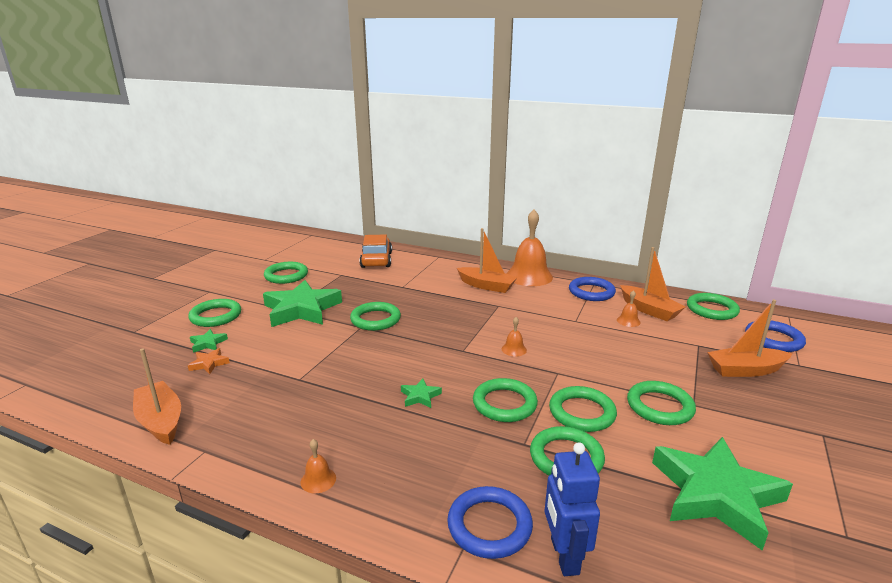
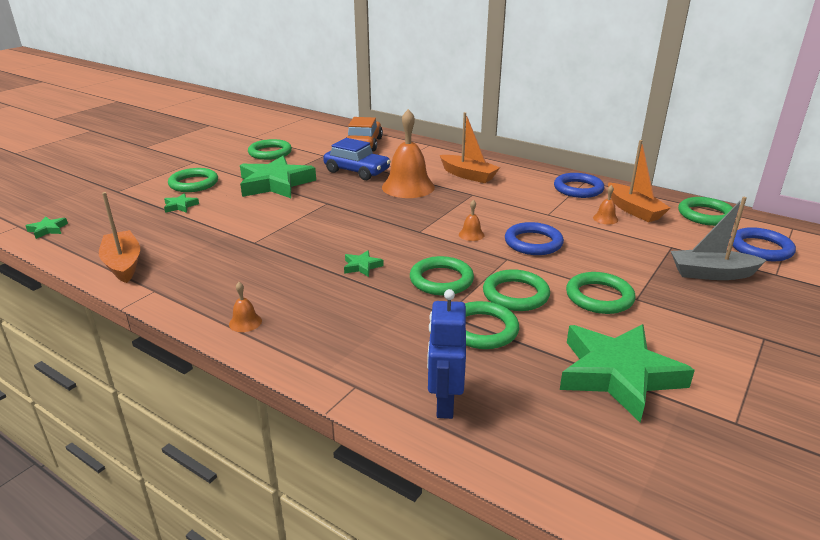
camera: 10 degrees right, 5 degrees up
orange star [188,348,230,374] -> none
green ring [350,302,401,331] -> none
blue ring [447,486,533,559] -> blue ring moved to [505,222,564,255]
orange bell [506,210,553,286] -> orange bell moved to [382,109,435,198]
orange boat [707,299,792,377] -> grey boat [671,197,766,280]
none -> green star [26,216,68,239]
none -> blue car [323,138,391,180]

